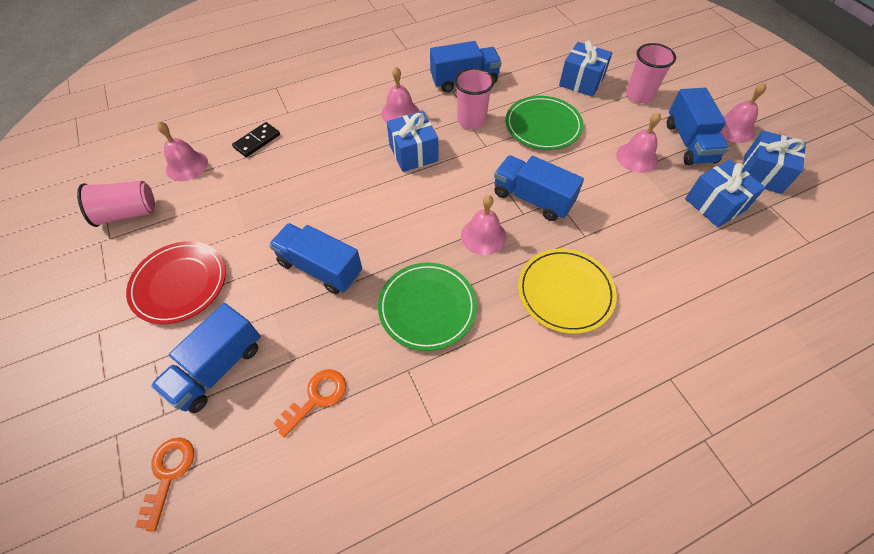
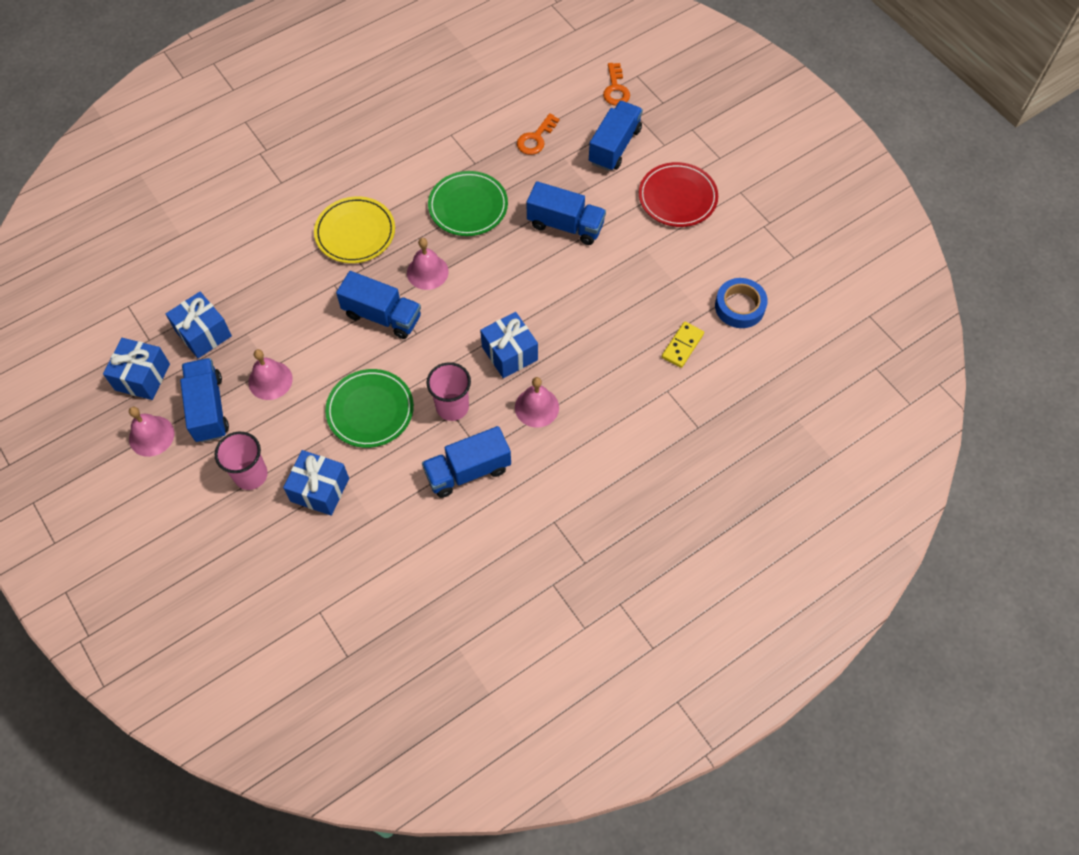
camera: 170 degrees right, 5 degrees up
pink cup [77,181,155,227] -> none
pink bell [157,121,208,181] -> blue tape [715,278,768,328]
black domino [232,122,280,157] -> yellow domino [662,322,704,368]

